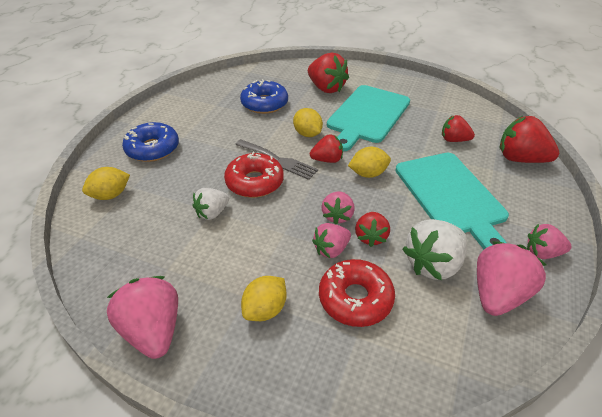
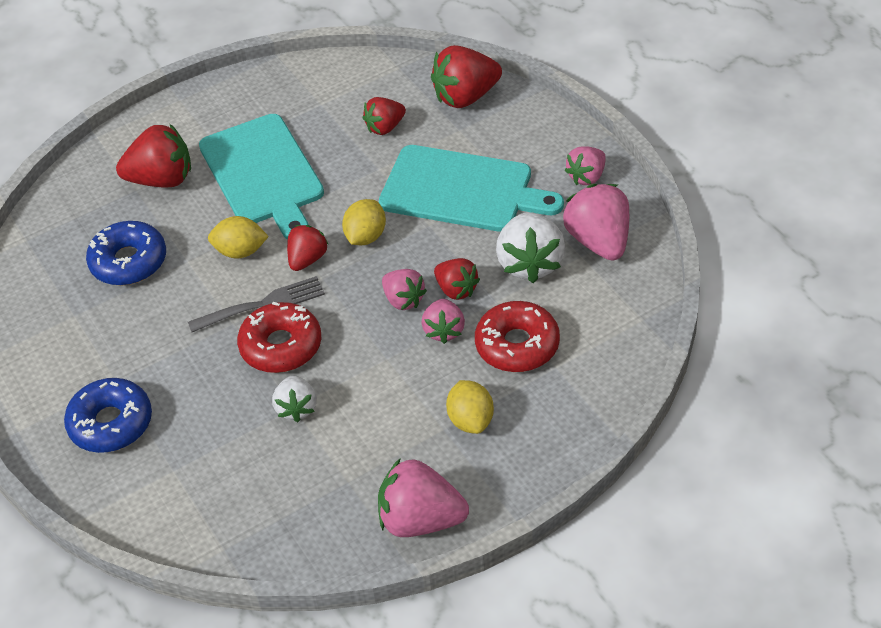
camera: 50 degrees left, 5 degrees up
yellow lemon [82,167,130,200] -> none

